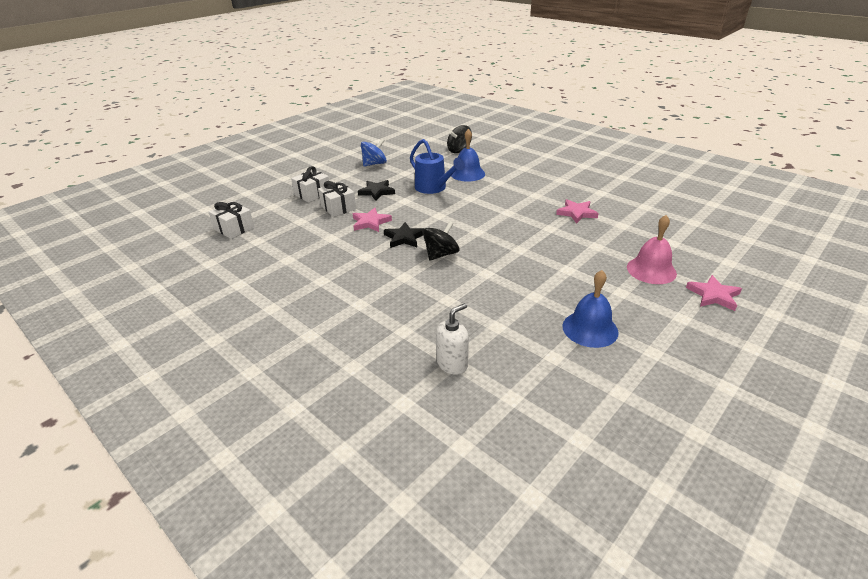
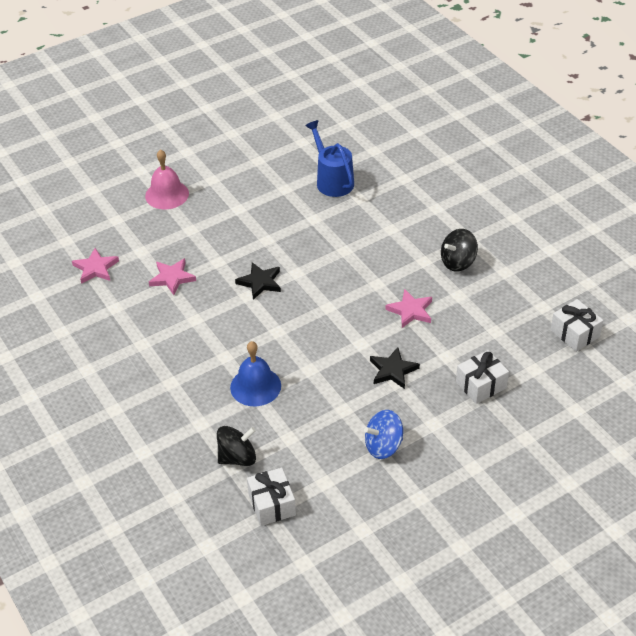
camera: 165 degrees left, 10 degrees up
white gift [318,181,356,217] -> white gift moved to [247,468,296,526]
black star [384,222,424,248] -> black star moved to [235,262,281,300]
blue watering can [410,139,465,194] -> blue watering can moved to [305,120,354,197]
black spinning top [423,221,460,261] -> black spinning top moved to [441,229,478,272]
white soap dispenser [436,303,469,375] -> none
blue bell [562,270,619,348] -> none
pink star [686,275,742,311] -> pink star moved to [72,248,119,284]

